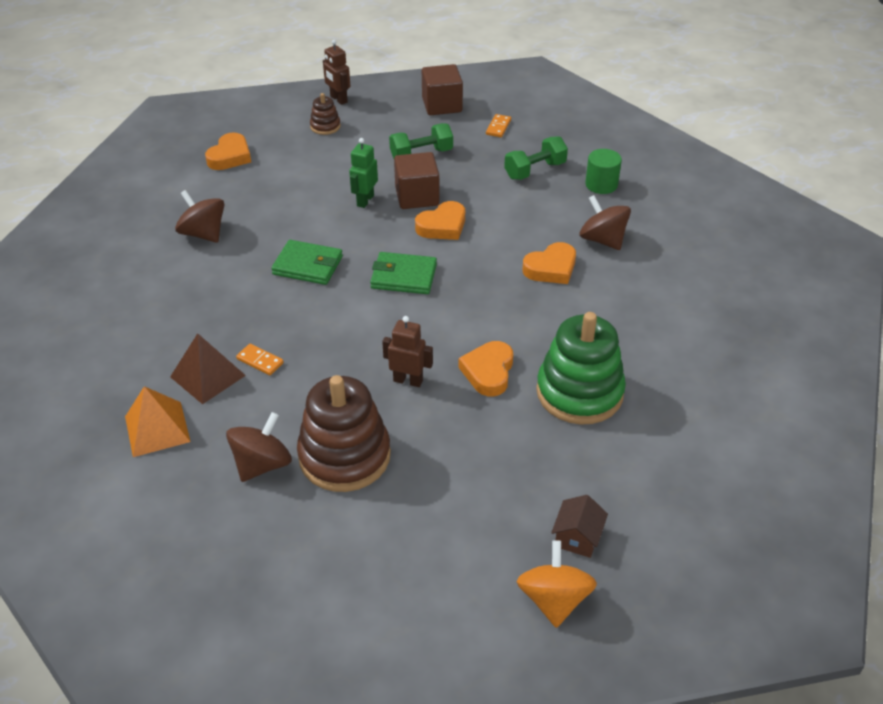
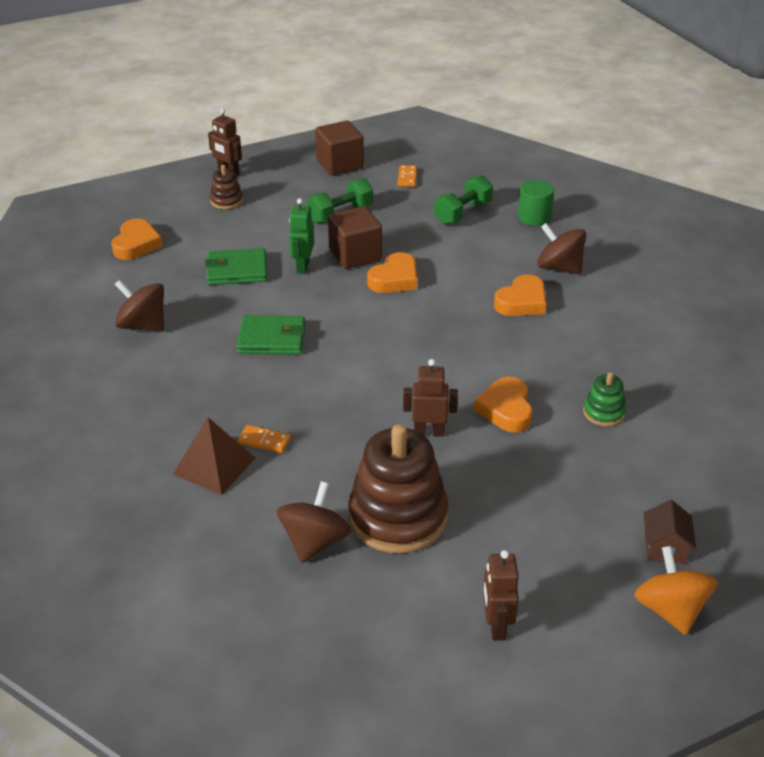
camera: 15 degrees left, 5 degrees down
orange pyramid [125,386,191,457] -> none
green wallet [370,252,437,294] -> green wallet moved to [205,248,267,285]
green stacking toy [536,312,626,425] -> green stacking toy [583,372,626,426], size x0.47
none -> brown robot [483,550,519,641]

